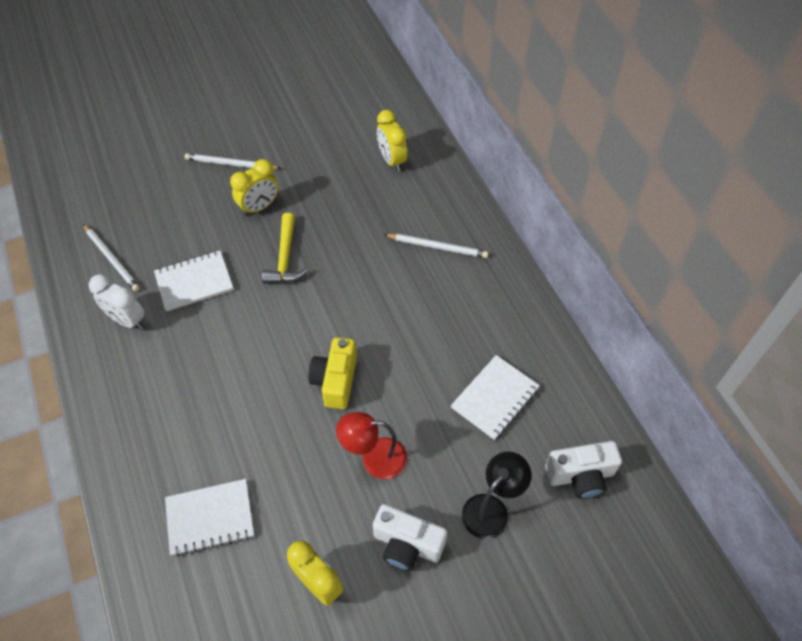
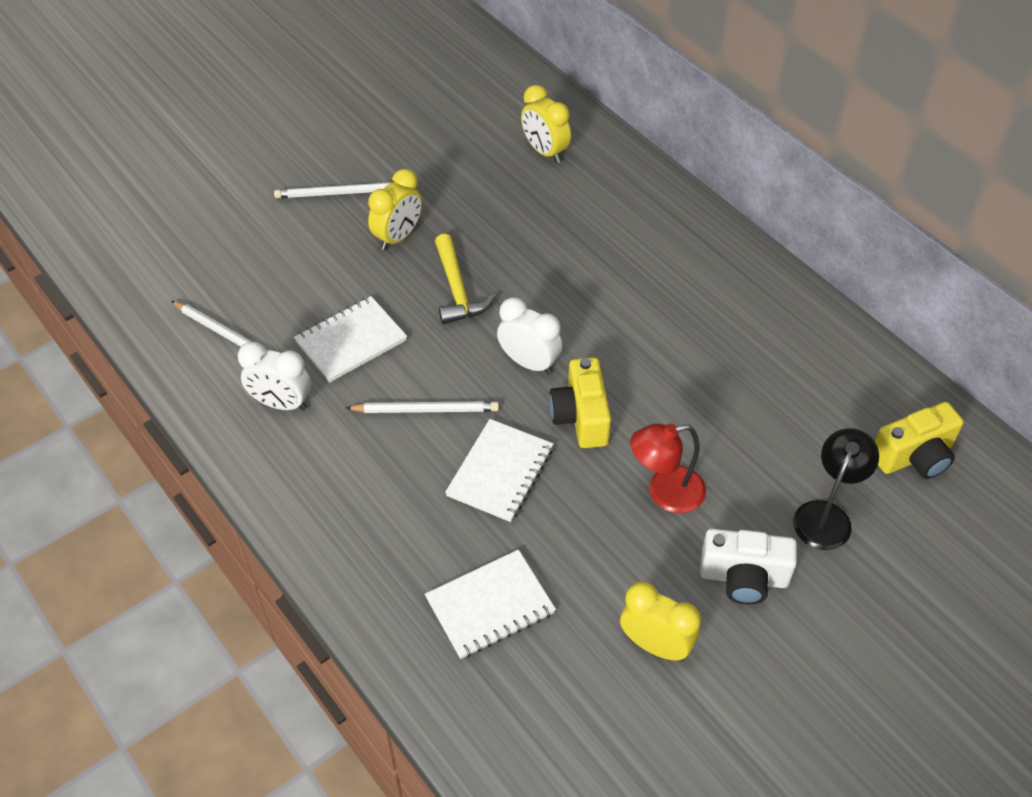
camera: 15 degrees left, 5 degrees down
white pencil [384,234,488,258] -> white pencil moved to [346,401,499,413]
white notebook [451,355,540,440] -> white notebook moved to [445,419,554,522]
white camera [545,441,622,499] -> yellow camera [875,402,964,479]
none -> white clock [497,297,563,375]

